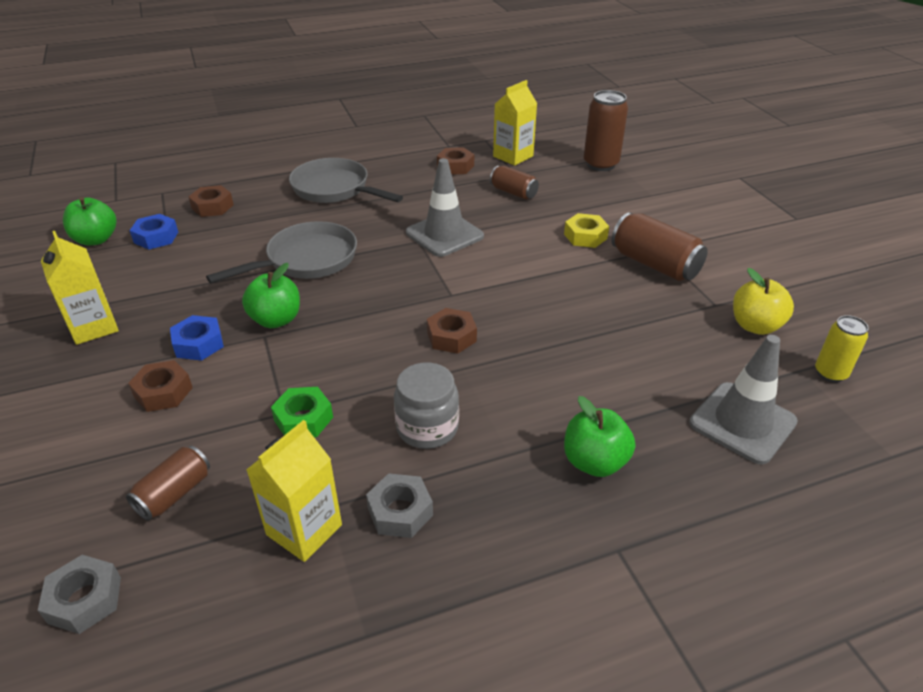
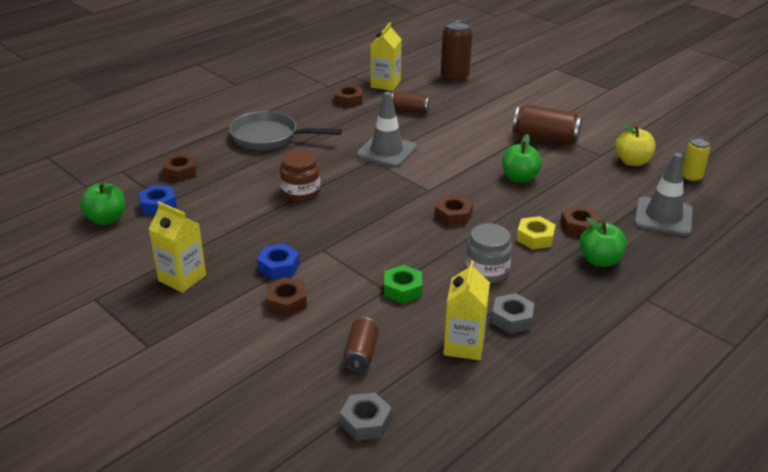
camera: 25 degrees left, 5 degrees down
grey pan [206,221,357,283] -> brown jar [280,149,320,202]
green apple [242,263,300,328] -> green apple moved to [502,134,542,183]
yellow nut [564,213,609,248] -> yellow nut moved to [516,216,556,249]
none -> brown nut [560,205,601,237]

